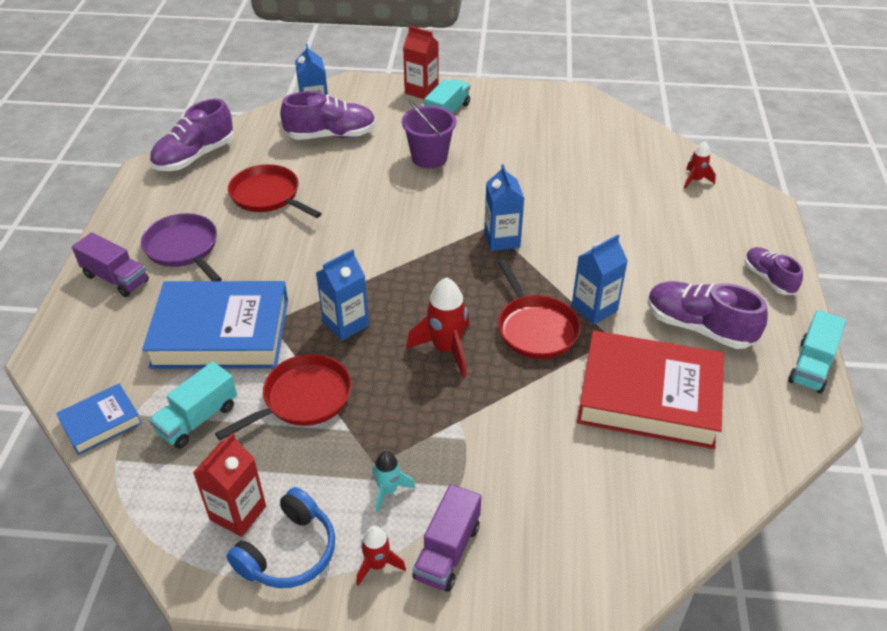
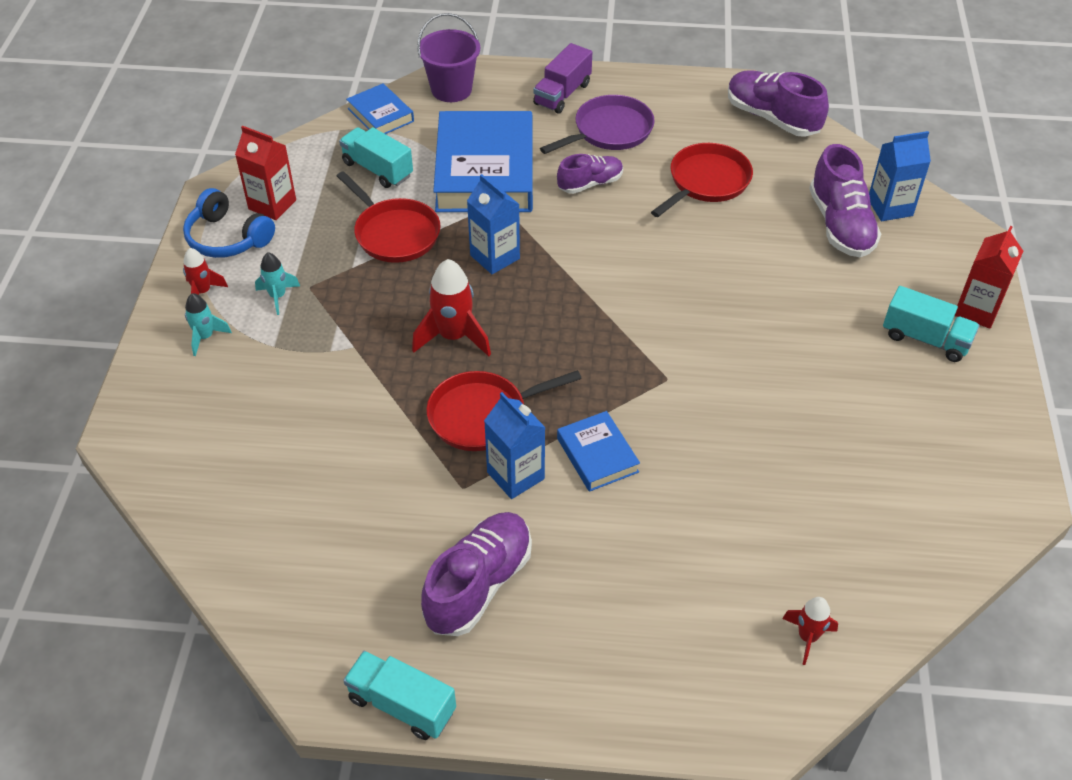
camera: 90 degrees right, 5 degrees up
purple bucket [402,100,456,168] -> purple bucket moved to [417,13,480,102]
purple truck [412,484,481,592] -> turquoise rocket [185,293,232,356]
blue carton [484,164,525,251] -> none
red book [577,331,724,449] -> none
purple shoe [745,247,803,295] -> purple shoe moved to [557,154,623,194]
none -> blue book [557,411,640,492]

